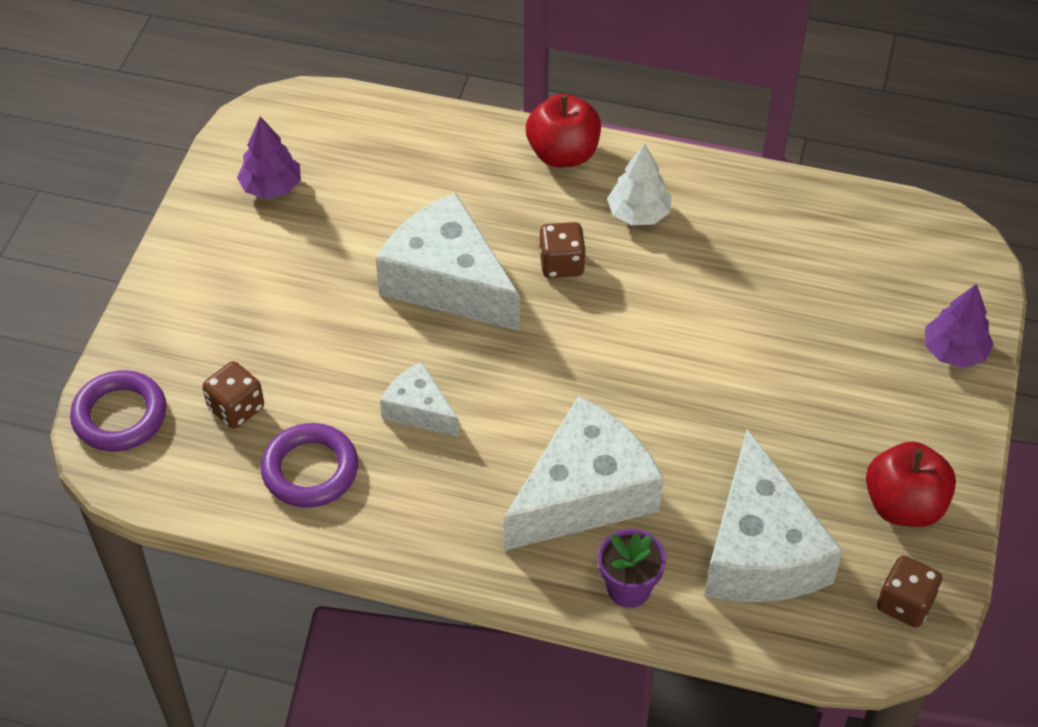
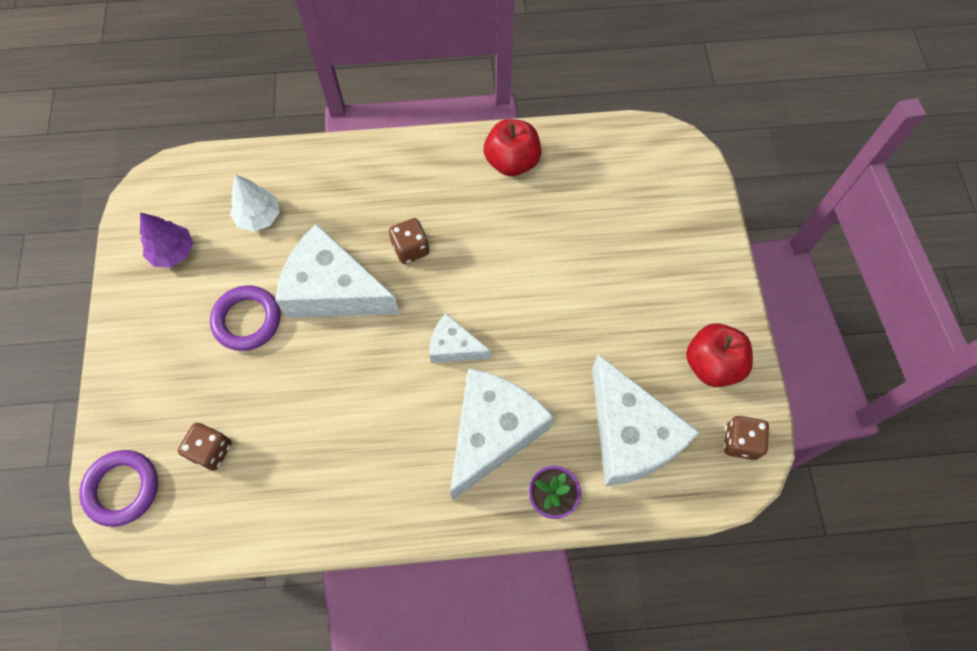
camera: 20 degrees left, 15 degrees up
purple ring [261,423,358,508] -> purple ring moved to [210,285,280,351]
white cheese [380,362,459,437] -> white cheese moved to [429,313,491,363]
red apple [526,94,601,168] -> red apple moved to [484,119,541,176]
white tree [607,143,672,225] -> white tree moved to [230,174,280,232]
purple tree [925,284,994,368] -> none

